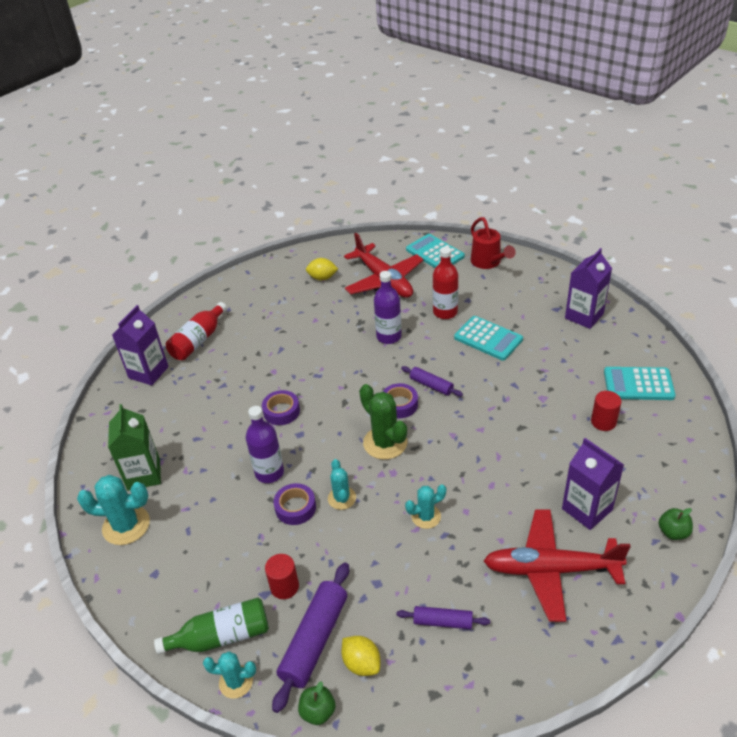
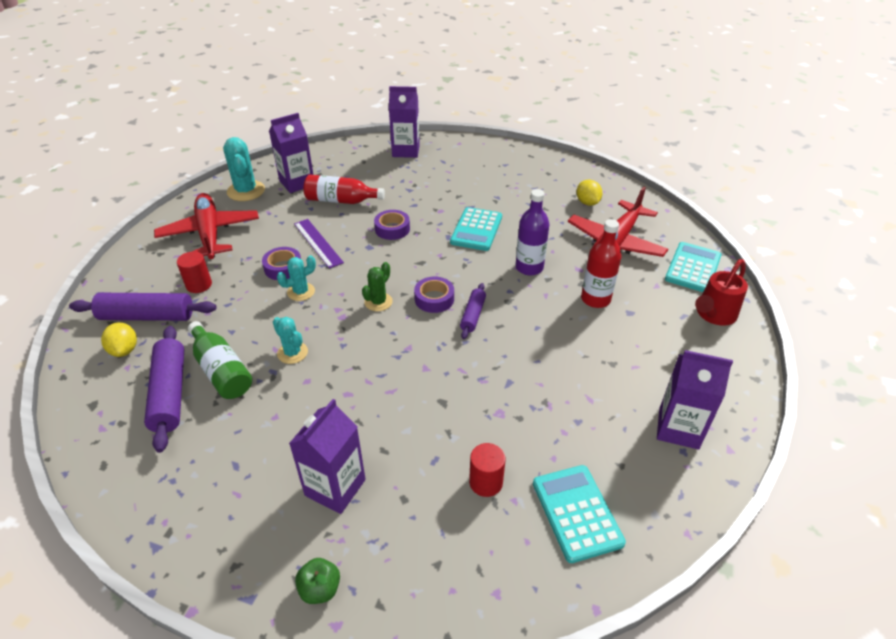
camera: 65 degrees right, 0 degrees up
green carton [108,404,161,491] -> purple carton [269,113,313,193]
green bottle [154,598,269,655] -> green bottle moved to [188,321,252,399]
red bottle [166,302,227,360] -> red bottle moved to [304,174,385,204]
turquoise cactus [203,651,256,699] -> none
purple bottle [246,406,284,483] -> purple ruler [294,219,344,269]
green apple [298,681,336,725] -> none
yellow lemon [342,636,380,676] -> yellow lemon turned 45 degrees counterclockwise [101,322,137,357]
green cactus [359,384,407,460] -> green cactus [362,262,393,311], size x0.61
purple rolling pin [396,606,490,629] -> purple rolling pin [144,326,184,453], size x1.77
turquoise calculator [454,316,523,361] -> turquoise calculator moved to [450,207,502,251]
red plane [484,510,631,622] -> red plane moved to [154,193,259,259]

